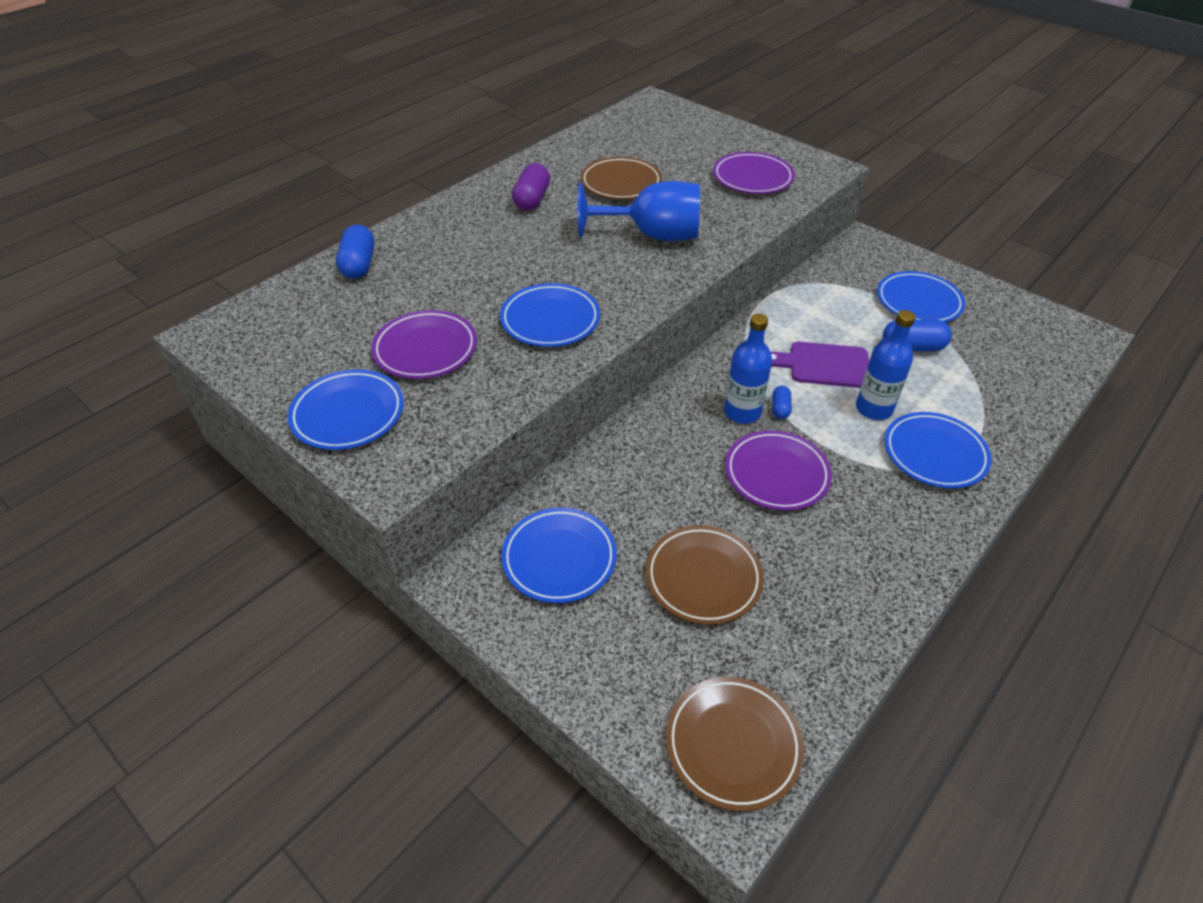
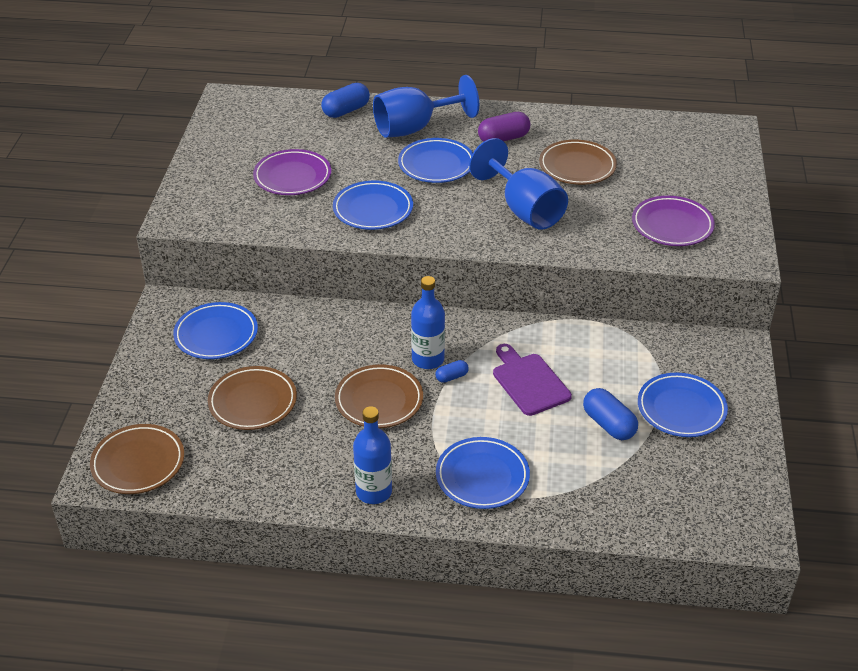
camera: 55 degrees right, 5 degrees down
blue plate [288,369,404,450] -> blue plate moved to [398,138,473,183]
purple plate [725,430,832,511] -> brown plate [335,364,423,428]
blue bottle [856,310,916,420] -> blue bottle moved to [353,406,392,504]
none -> blue goblet [373,75,479,138]

